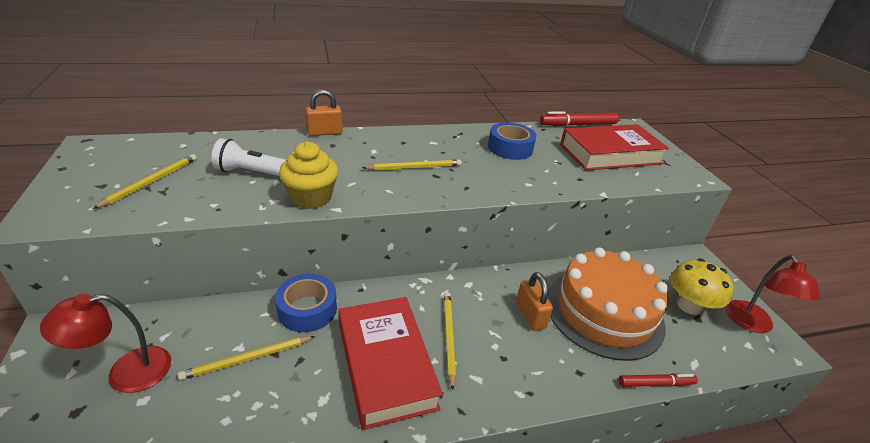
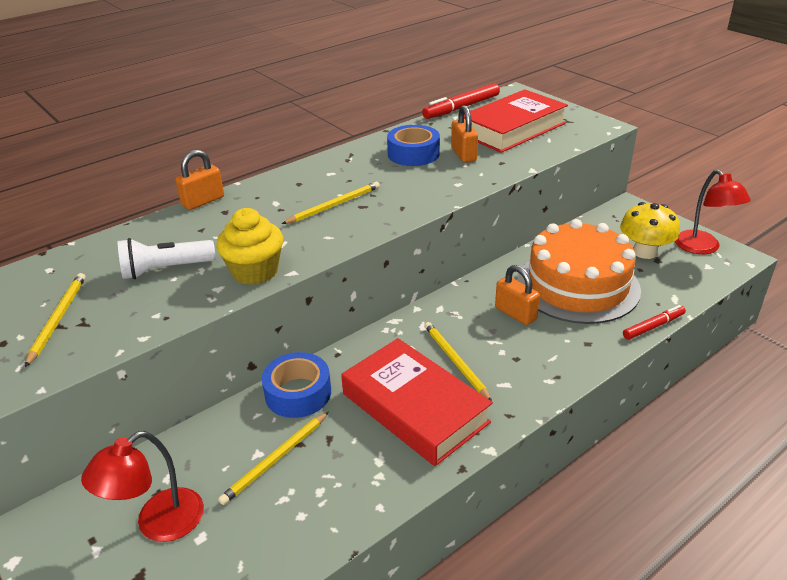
camera: 20 degrees left, 0 degrees up
none -> orange padlock [451,105,478,163]

